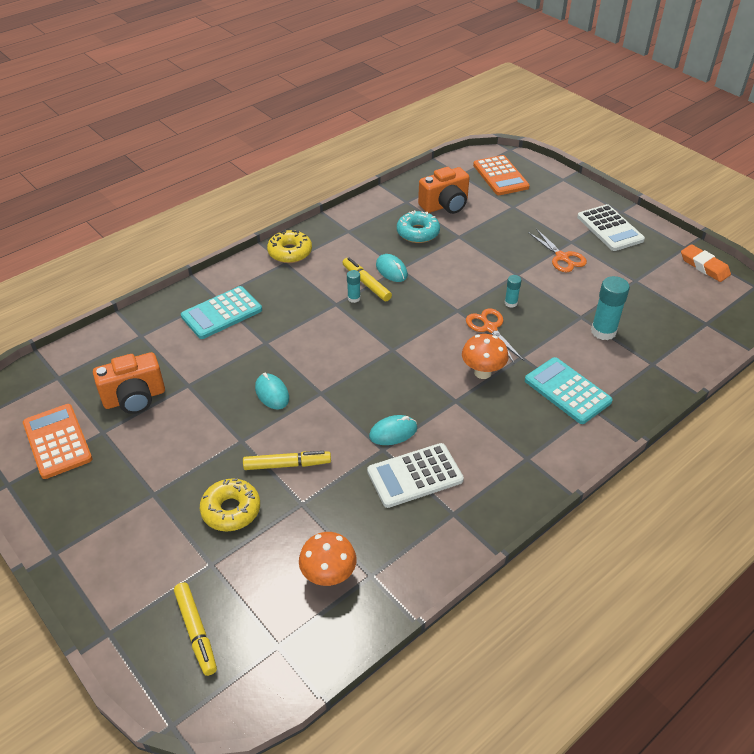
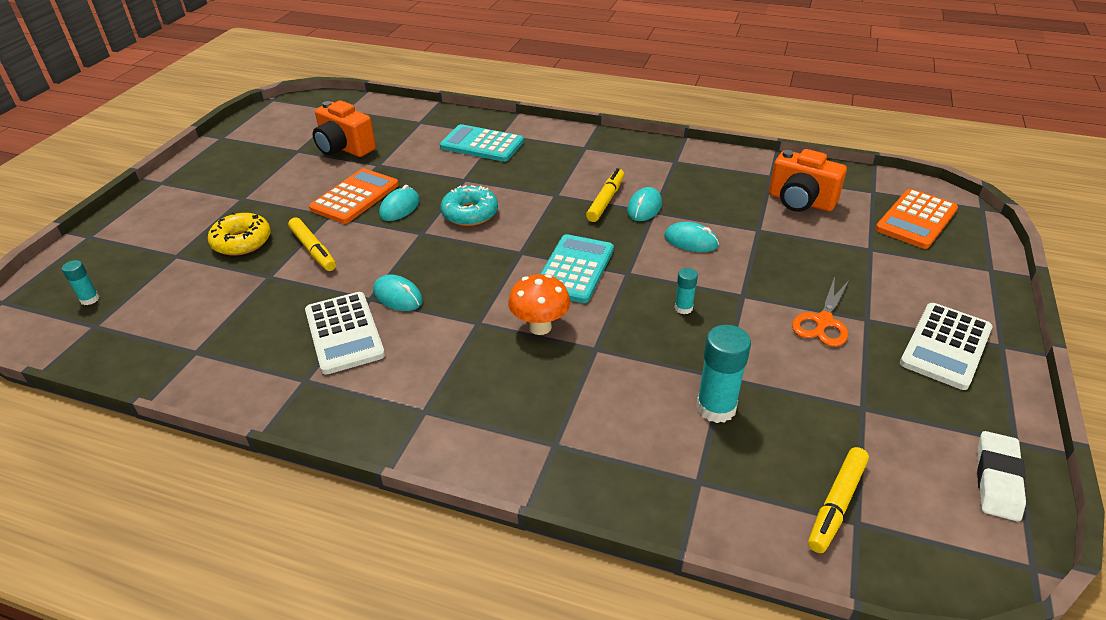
camera: 60 degrees right, 5 degrees down
orange calculator [23,404,92,479] -> orange calculator moved to [309,168,399,224]
yellow marker [174,583,217,676] -> yellow marker moved to [808,447,869,553]
yellow donut [267,229,312,263] -> none
orange mushroom [299,532,357,586] -> none
turquoise glue stick [347,270,361,303] -> turquoise glue stick moved to [62,260,100,305]
white calculator [367,443,464,508] -> white calculator turned 150 degrees counterclockwise [305,292,385,375]
turquoise donut [397,210,440,243] -> turquoise donut moved to [441,185,498,226]
orange scissors [466,308,524,363] -> none
turquoise calculator [525,357,613,424] -> turquoise calculator moved to [540,234,614,303]
orange eraser [681,244,731,282] -> white eraser [977,431,1026,521]
none -> turquoise mouse [664,222,719,252]

